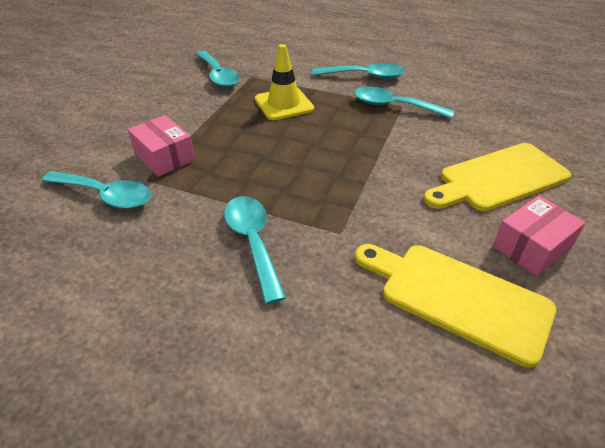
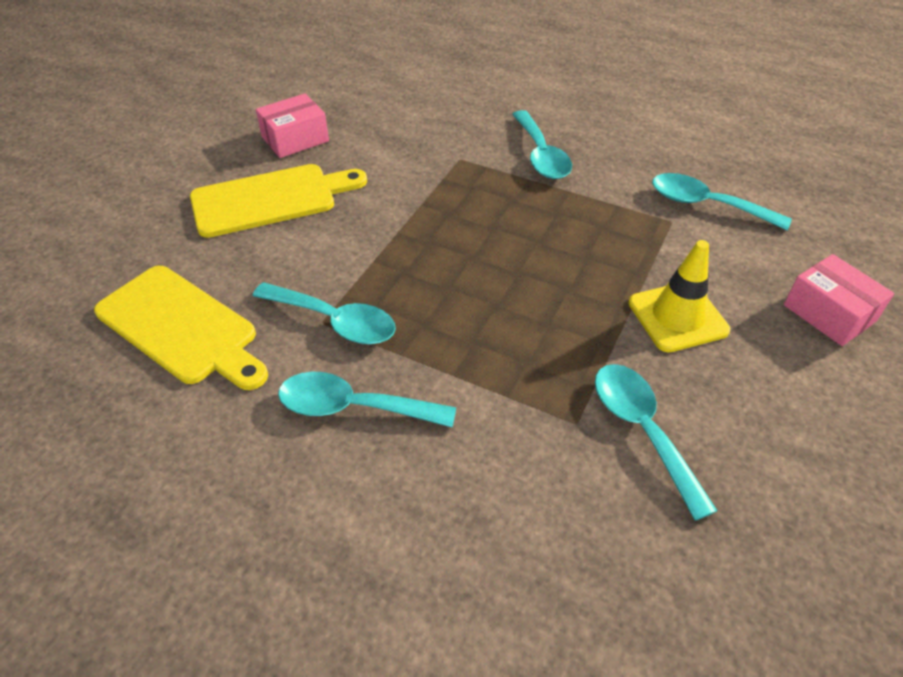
camera: 175 degrees left, 5 degrees up
pink box [128,115,195,177] -> pink box moved to [784,254,894,346]
yellow traffic cone [255,44,314,120] -> yellow traffic cone moved to [628,240,730,352]
yellow cutting board [355,244,556,367] -> yellow cutting board moved to [94,266,268,390]

